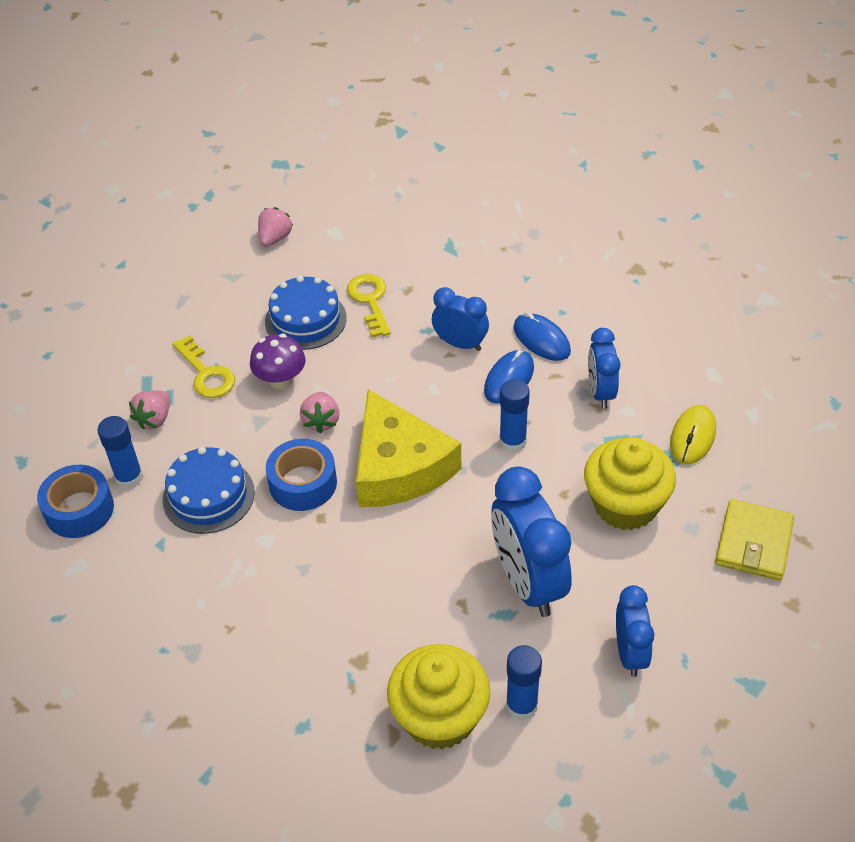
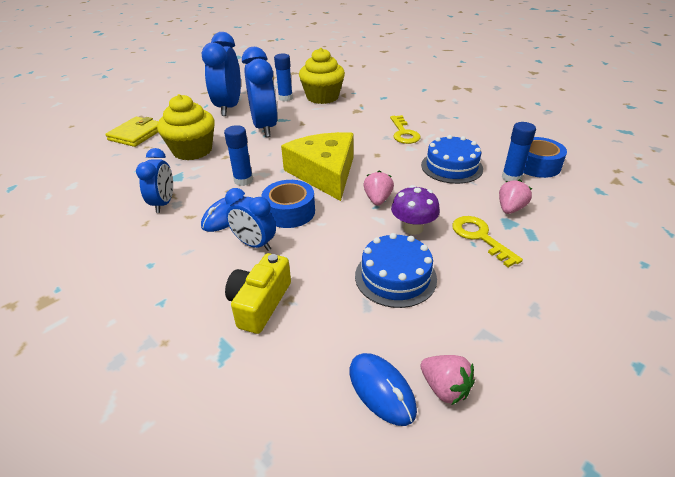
camera: 175 degrees left, 10 degrees down
pink strawberry [258,207,293,247] -> pink strawberry turned 75 degrees counterclockwise [420,355,475,405]
blue tape [266,439,337,511] -> blue tape moved to [261,180,315,228]
yellow key [347,274,391,337] -> yellow key moved to [390,115,421,144]
blue mouse [513,313,571,361] -> blue mouse moved to [350,353,417,426]
blue clock [616,585,654,677] -> blue clock [201,32,241,116], size x1.71
yellow mouse [670,405,716,465] -> none
none -> yellow camera [225,253,291,334]

